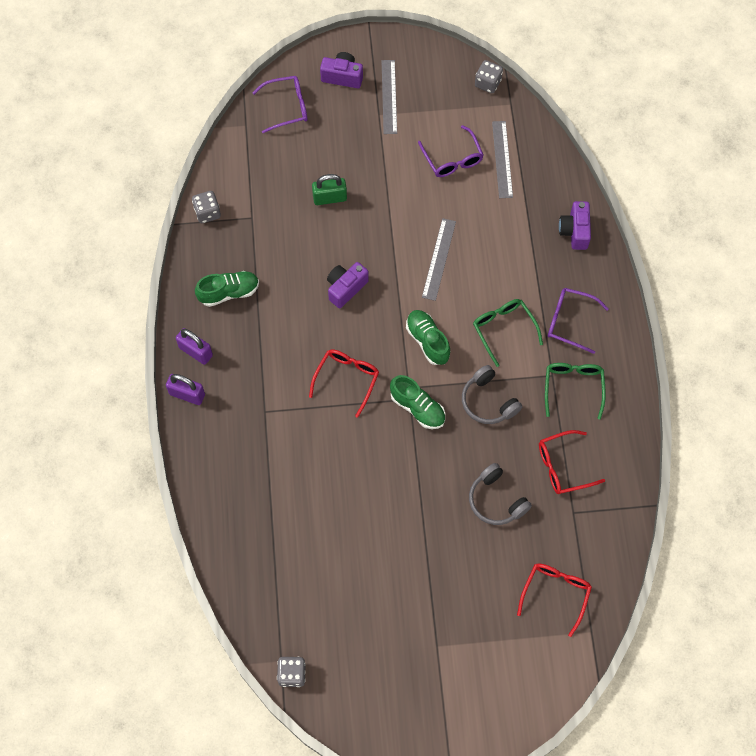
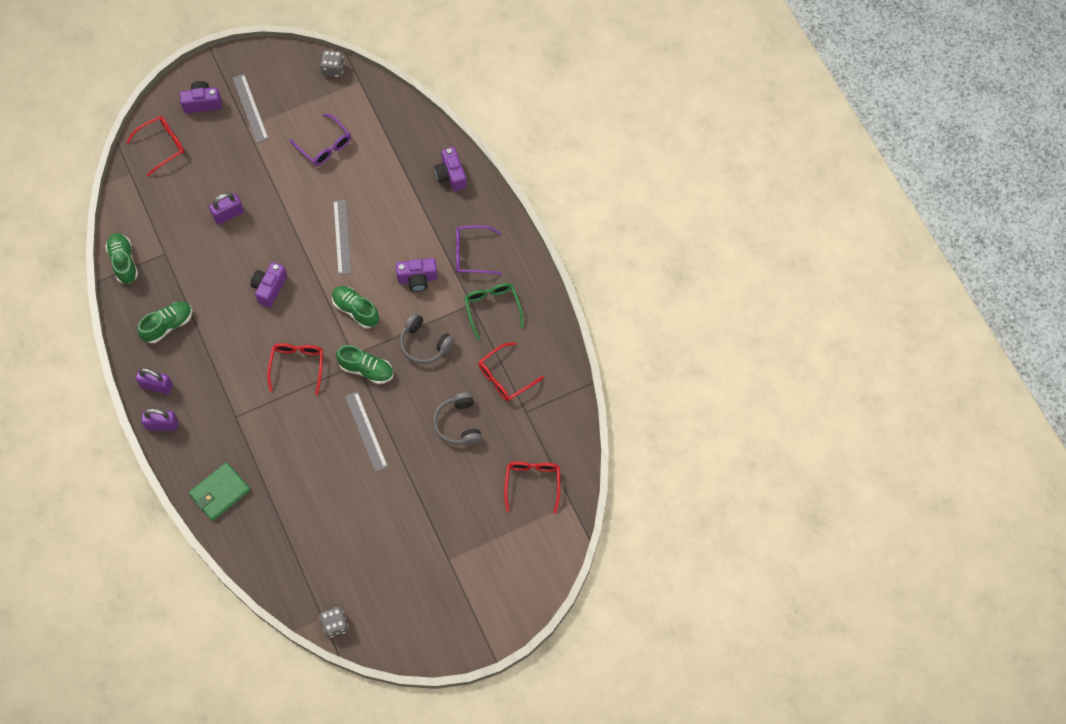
camera: 20 degrees left, 0 degrees up
grey dice [192,191,221,223] -> green shoe [105,233,138,284]
purple glasses [252,76,307,133] -> red glasses [126,116,185,176]
green padlock [312,174,347,205] -> purple padlock [209,193,244,225]
grey headphones [469,463,532,525] -> grey headphones turned 45 degrees clockwise [433,392,482,445]
green glasses [473,299,543,367] -> purple camera [396,258,438,292]
grey ruler [492,121,513,198] -> grey ruler moved to [345,391,388,472]
none -> green wallet [189,462,250,521]

